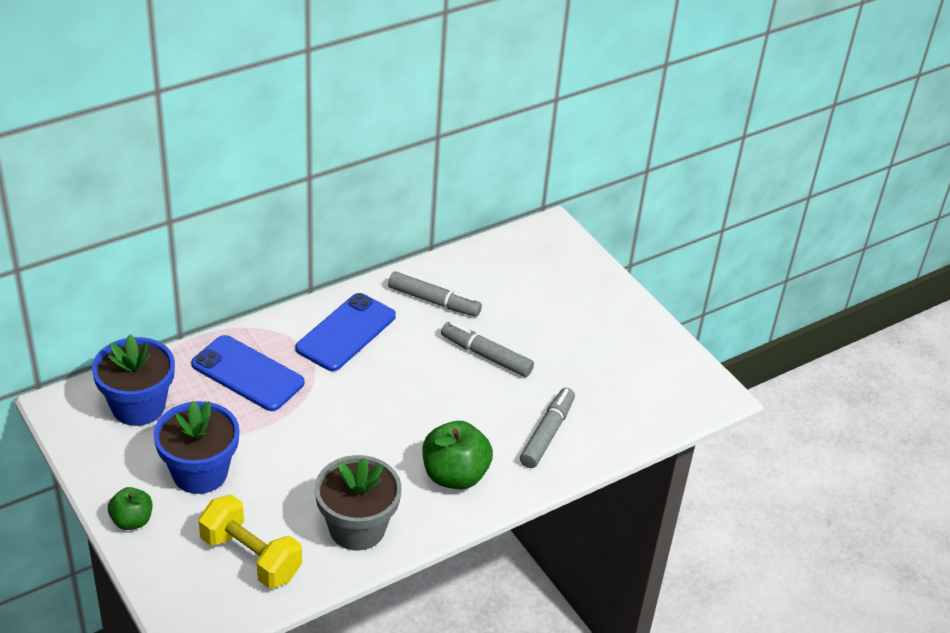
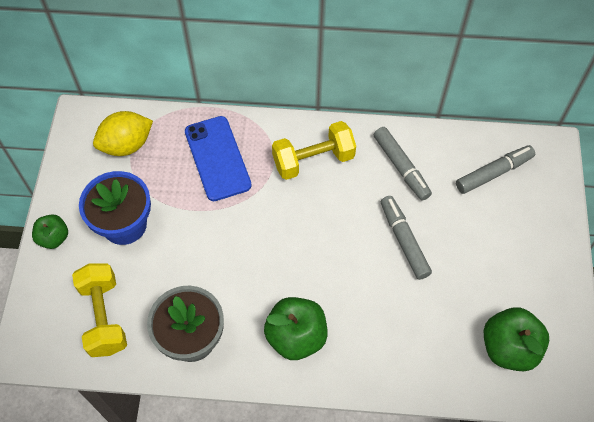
camera: 40 degrees right, 20 degrees up
blue flower pot [92,334,175,426] -> yellow lemon [93,111,153,156]
blue phone [296,293,396,371] -> yellow dumbbell [272,121,356,180]
grey marker [520,388,575,468] -> grey marker moved to [456,145,535,194]
none -> green apple [483,307,549,371]

